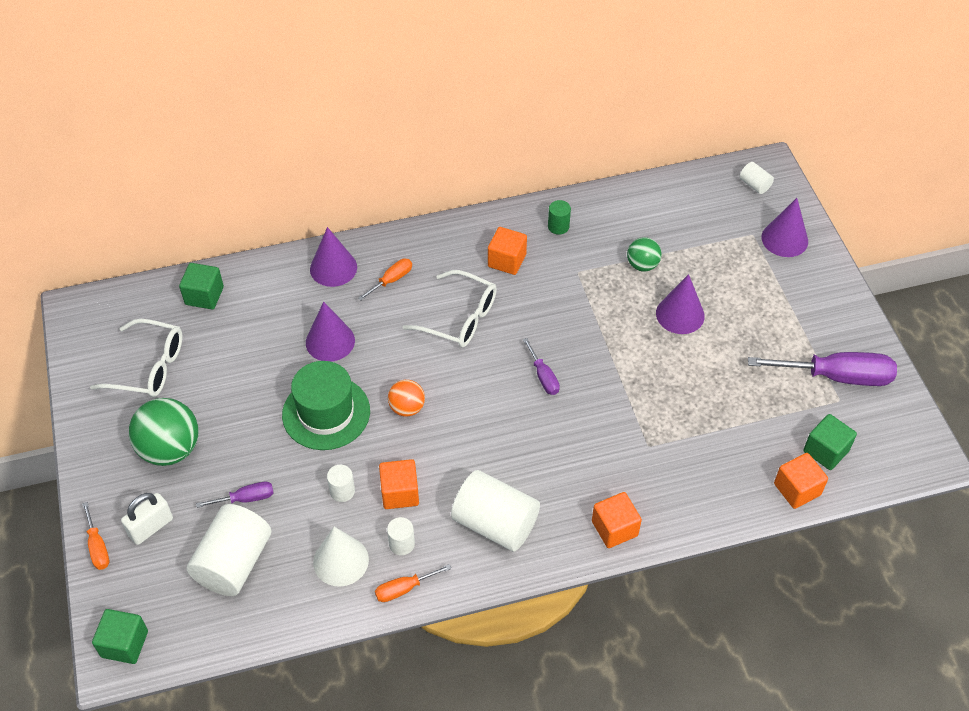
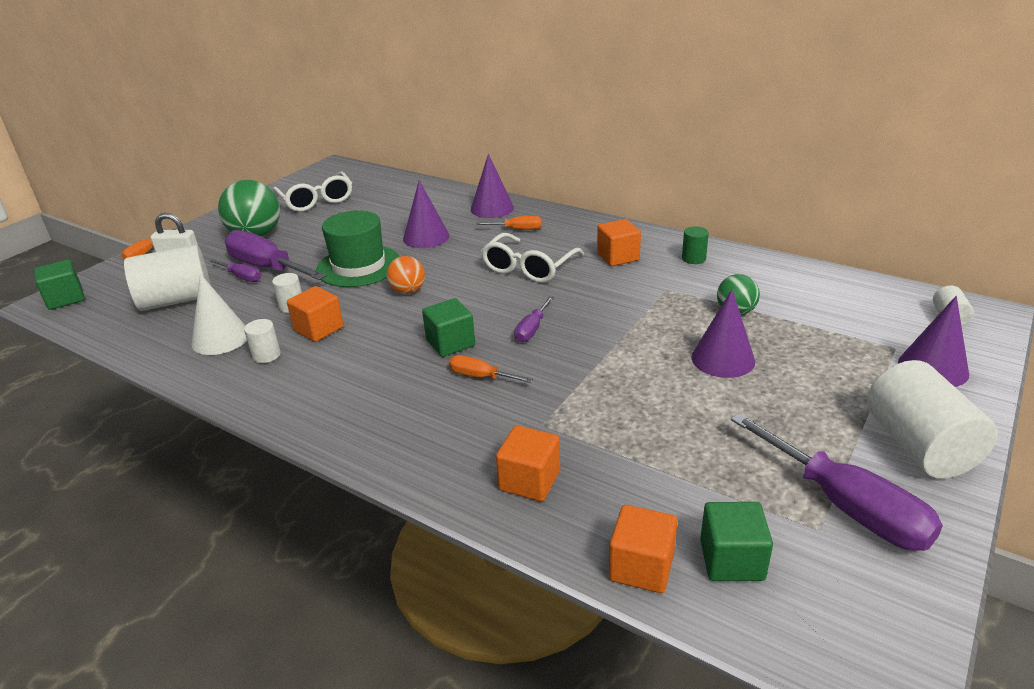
camera: 50 degrees right, 20 degrees down
green cube [179,263,224,309] -> green cube moved to [422,298,475,357]
orange screwdriver [375,564,452,602] -> orange screwdriver moved to [449,355,533,383]
white glasses [403,270,497,348] -> white glasses turned 45 degrees clockwise [481,233,584,283]
white cylinder [451,470,540,552] -> white cylinder moved to [867,360,998,479]
orange cube [592,492,642,548] -> orange cube moved to [496,425,560,501]
none -> purple screwdriver [225,230,326,280]

